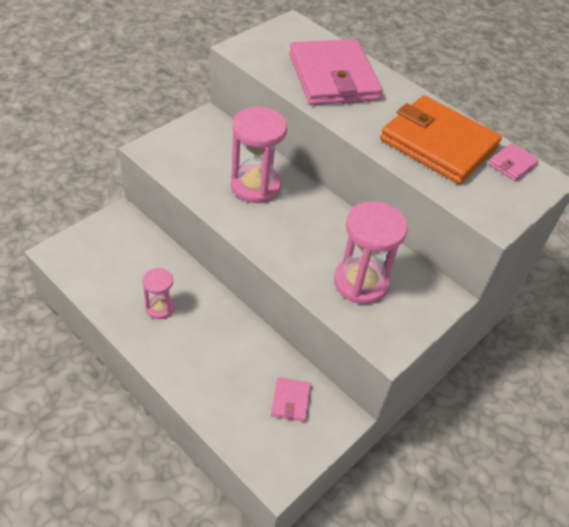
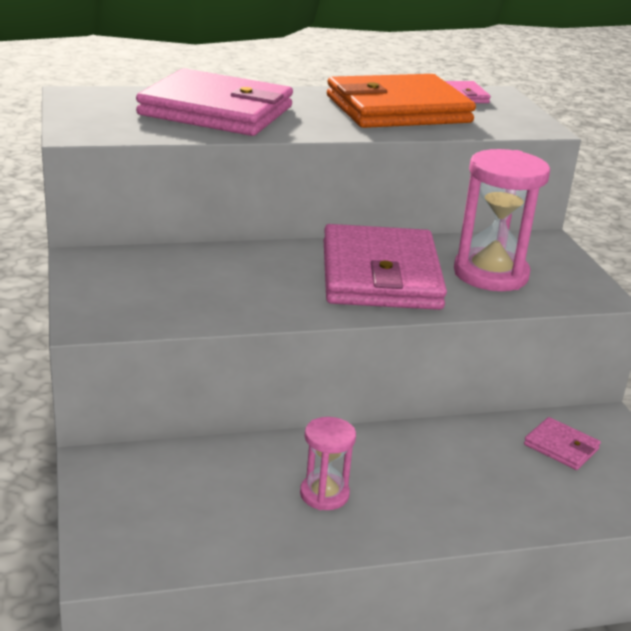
camera: 55 degrees left, 20 degrees down
pink hourglass [231,107,287,203] -> none
none -> pink wallet [324,224,447,310]

